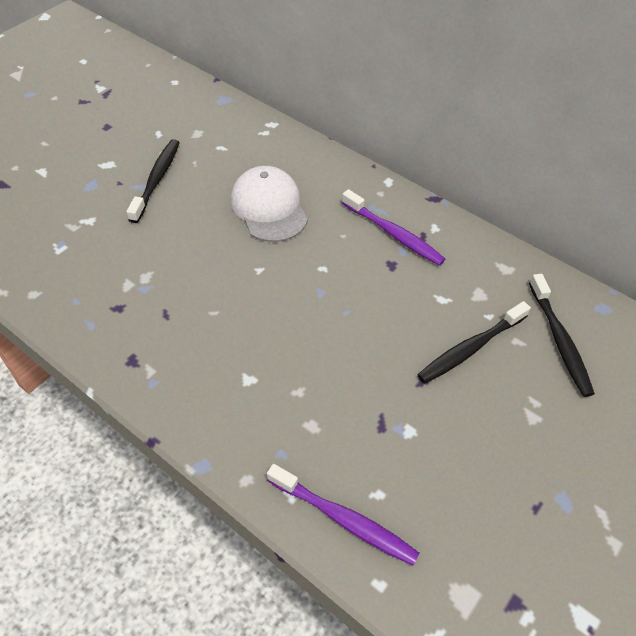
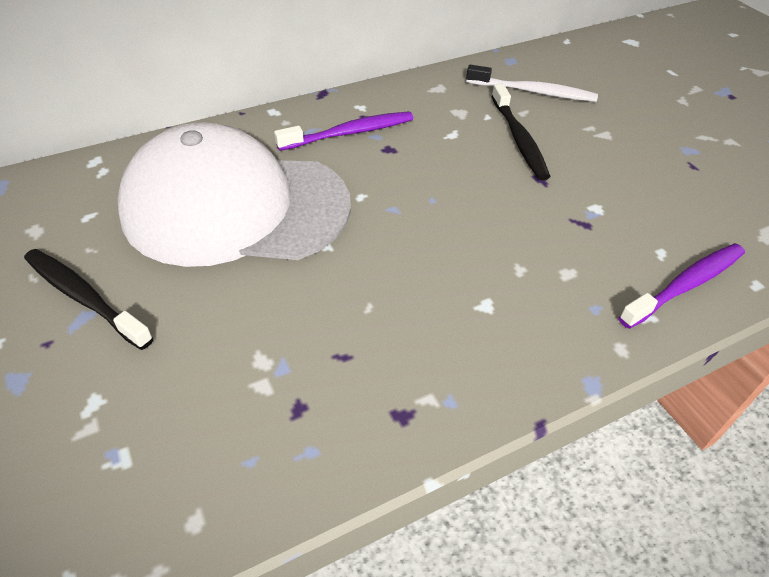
camera: 65 degrees left, 5 degrees down
white cap [231,166,308,242] -> white cap [117,122,351,267], size x1.79
black toothbrush [529,274,595,397] -> white toothbrush [466,65,598,102]

